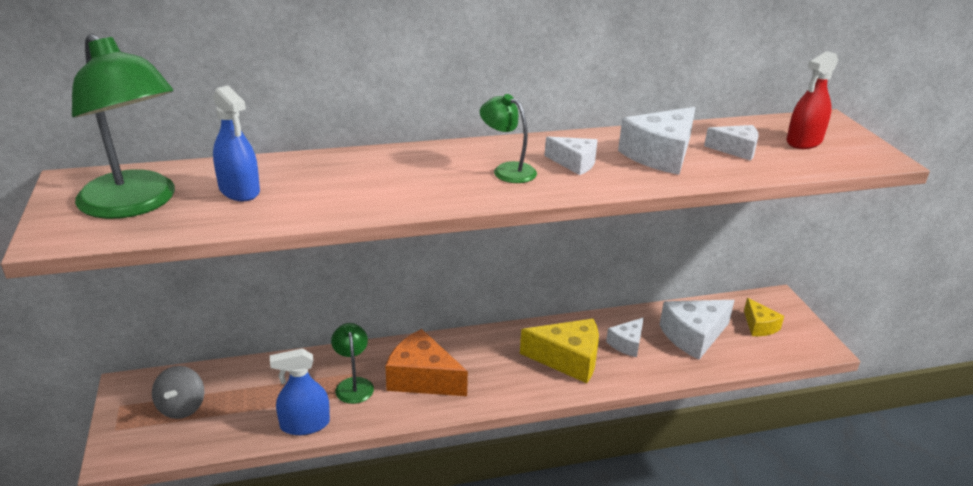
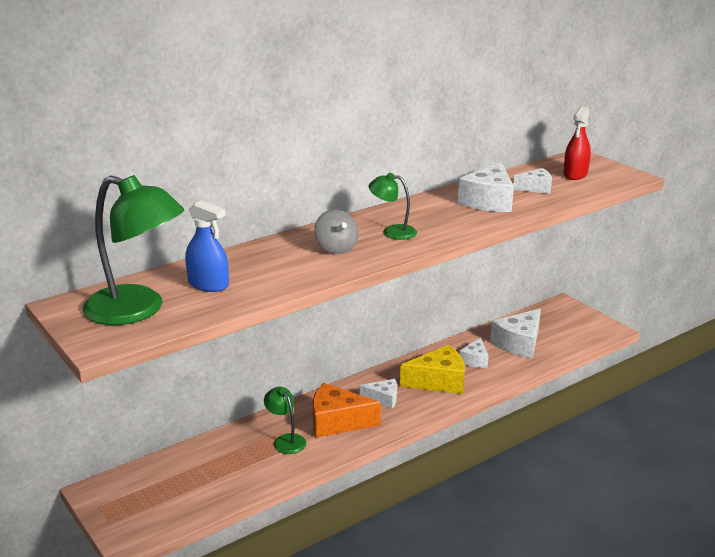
camera: 20 degrees left, 5 degrees down
grey spinning top [152,366,205,419] -> grey spinning top moved to [314,209,359,254]
blue spray bottle [270,348,330,435] -> none
white cheese [545,137,597,175] -> white cheese moved to [359,379,397,409]
yellow cheese [744,298,784,336] -> none

